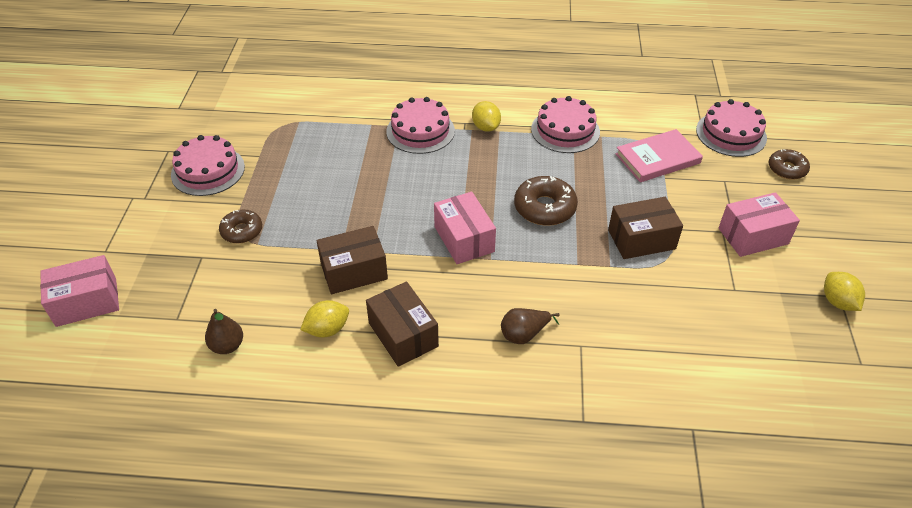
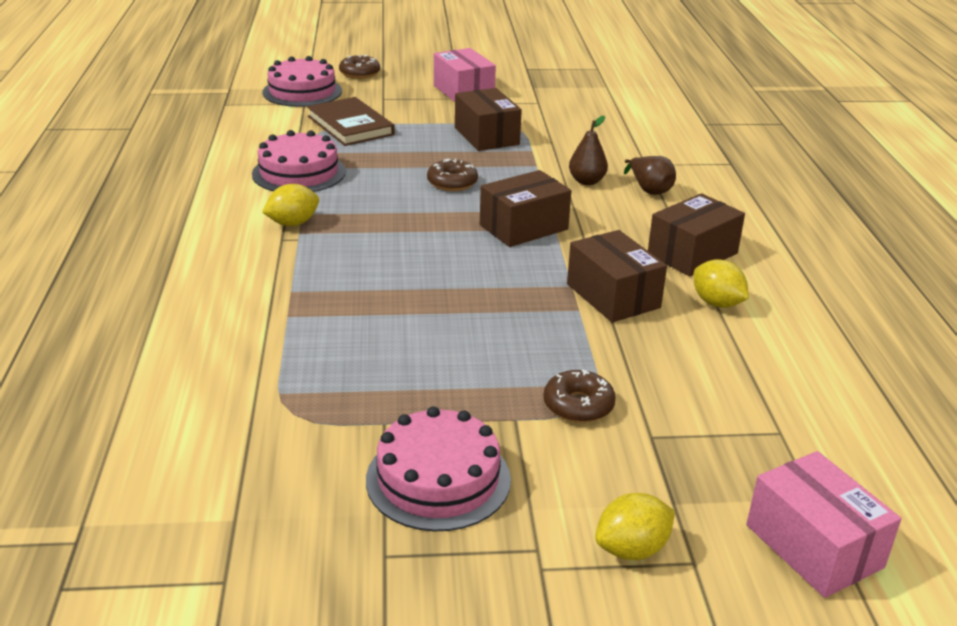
camera: 100 degrees left, 15 degrees down
brown pear [205,309,243,354] -> brown pear moved to [569,116,608,185]
pink cake [386,97,455,154] -> none
pink box [434,192,496,264] -> brown box [480,170,571,247]
brown donut [514,176,578,226] -> brown donut [427,159,478,191], size x0.66
pink book [616,129,703,182] -> brown book [307,97,395,146]
yellow lemon [824,272,865,311] -> yellow lemon moved to [595,493,675,560]

